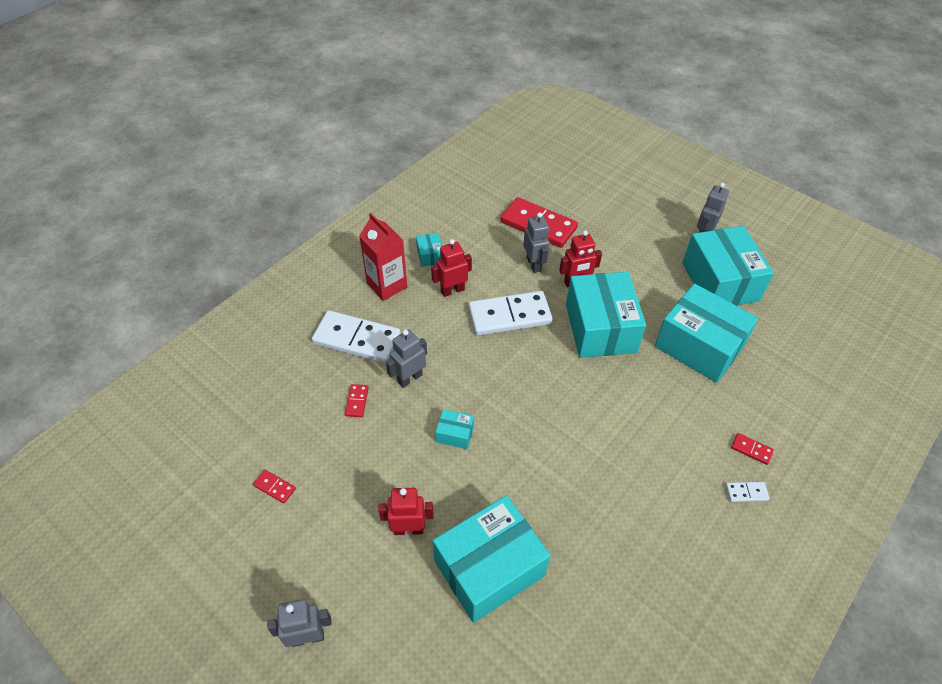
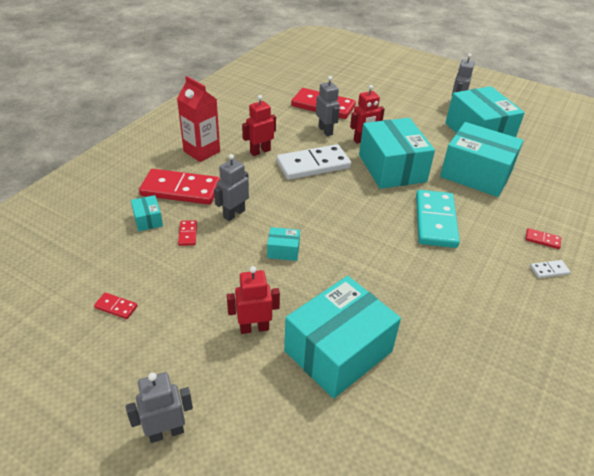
camera: 10 degrees left, 10 degrees down
white domino [312,310,401,363] -> red domino [139,169,220,205]
turquoise box [416,233,442,267] -> turquoise box moved to [131,195,163,231]
none -> turquoise domino [416,190,460,248]

